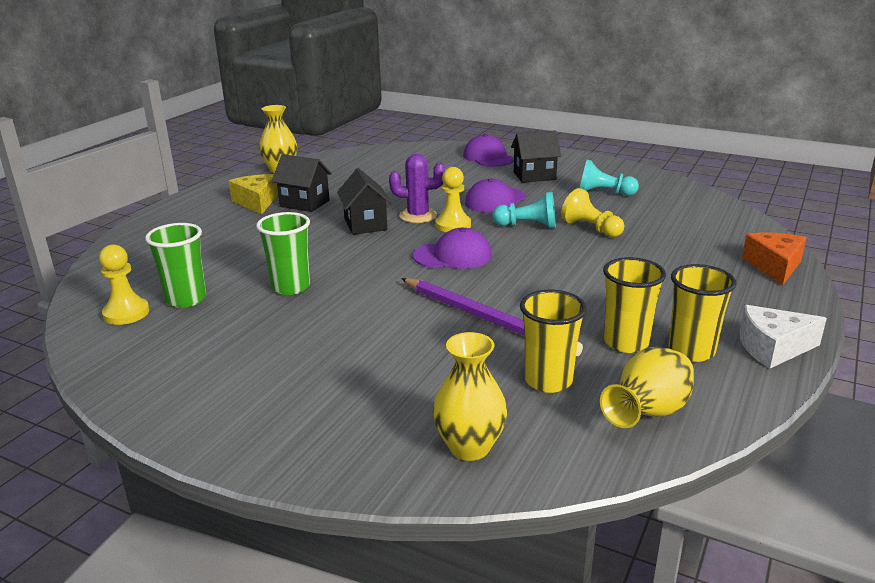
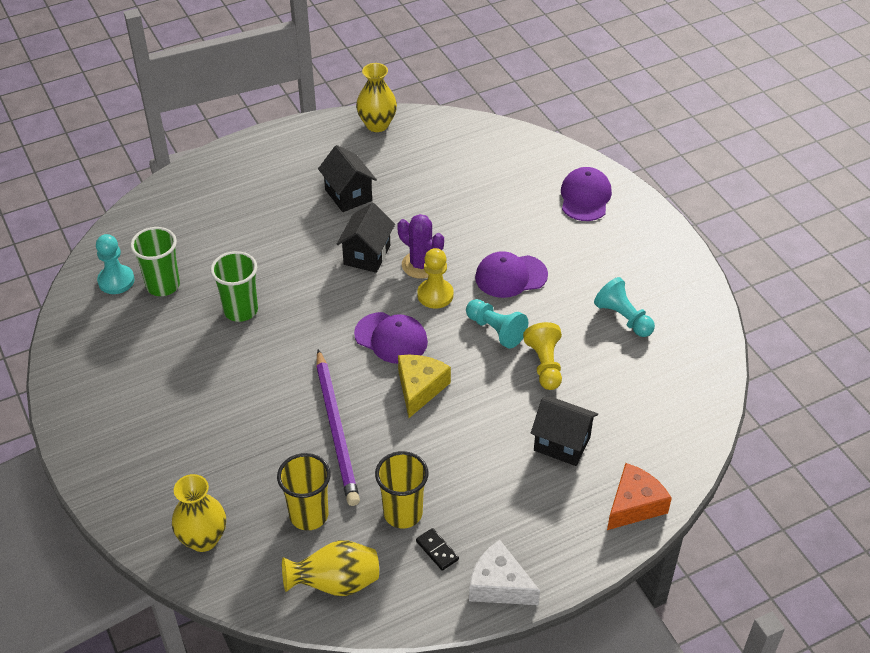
camera: 35 degrees right, 20 degrees up
yellow pawn [99,244,149,325] -> turquoise pawn [96,234,135,294]
yellow cheese [229,174,278,214] -> yellow cheese moved to [398,355,451,418]
black house [511,130,561,183] -> black house moved to [531,396,598,466]
yellow cup [669,264,737,362] -> black domino [416,528,459,571]

